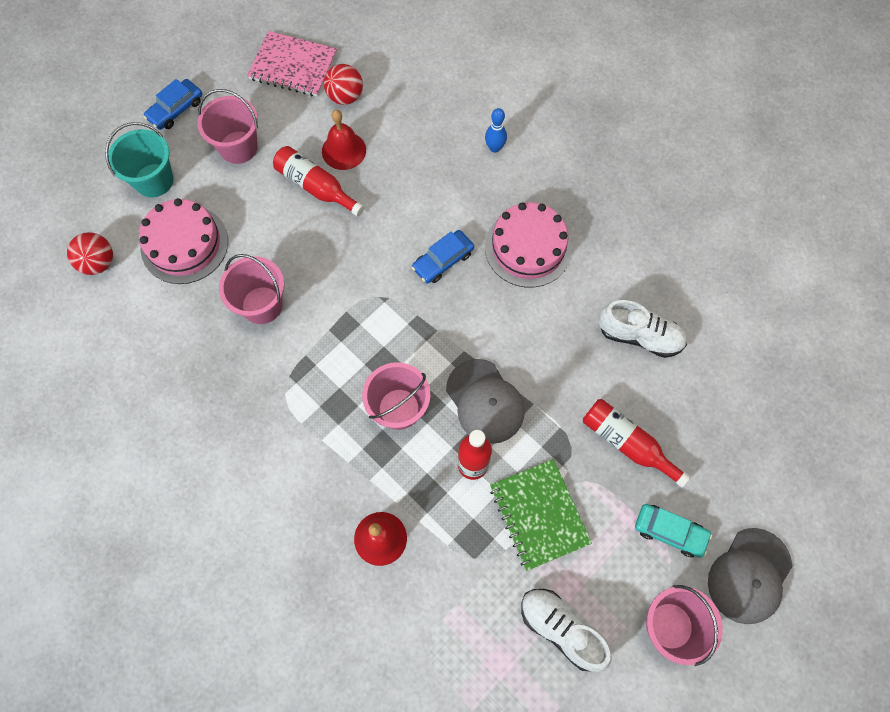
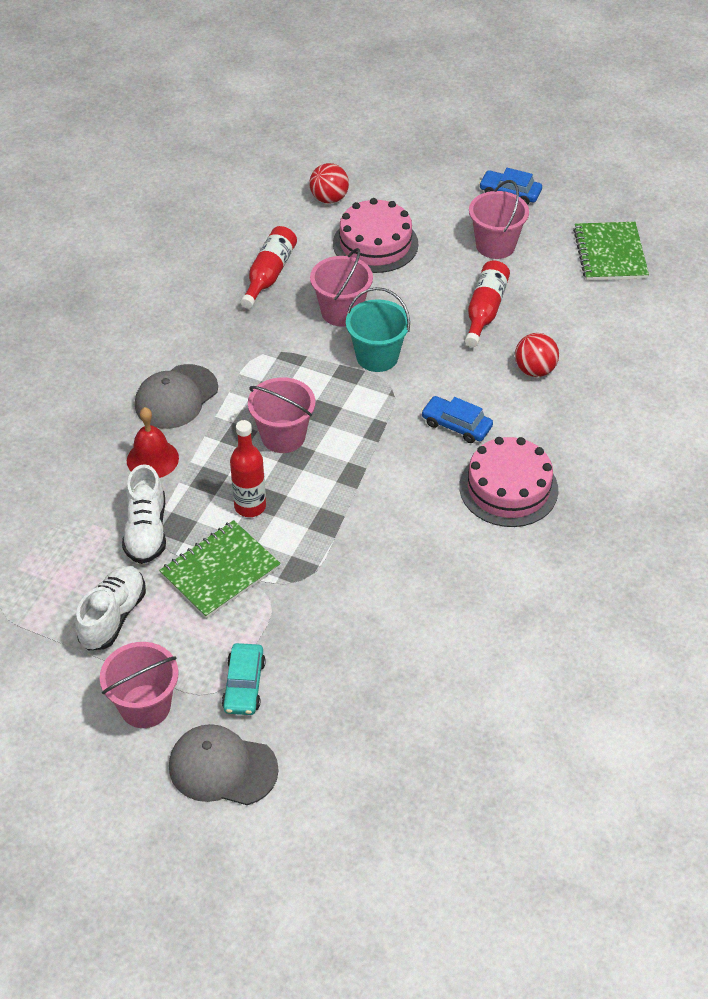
camera: 70 degrees right, 20 degrees down
turquoise bucket [105,122,174,198] -> turquoise bucket moved to [346,287,410,372]
pink notebook [247,31,337,97] -> green notebook [573,222,649,281]
red bell [322,110,366,170] -> none
red ball [324,64,363,105] -> red ball moved to [515,333,559,377]
grey cap [446,359,525,444] -> grey cap moved to [135,364,218,429]
blue bowling pin [485,108,507,153] -> none
red bottle [583,399,691,487] -> red bottle moved to [240,226,297,309]
white shoe [599,300,687,358] -> white shoe moved to [122,464,166,564]

